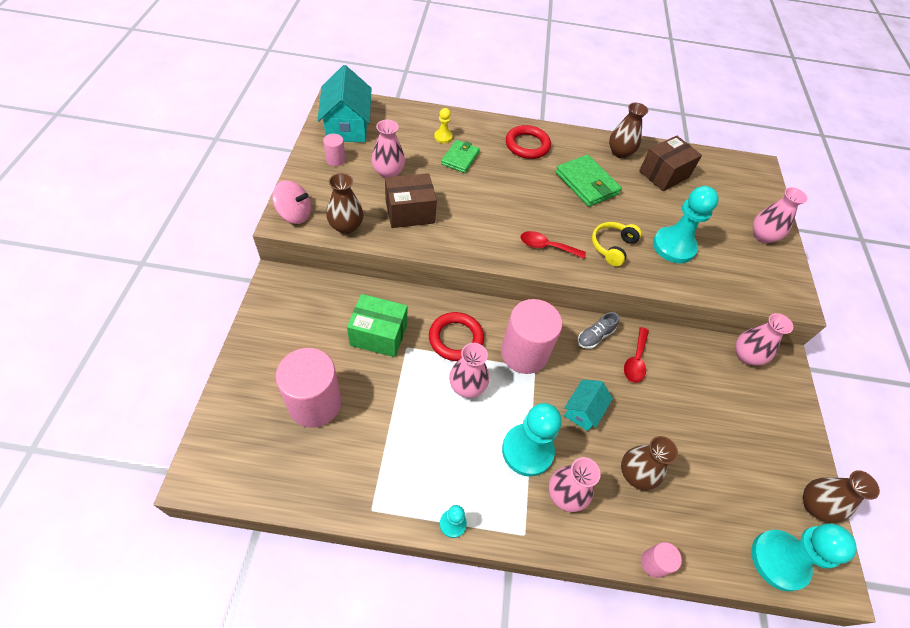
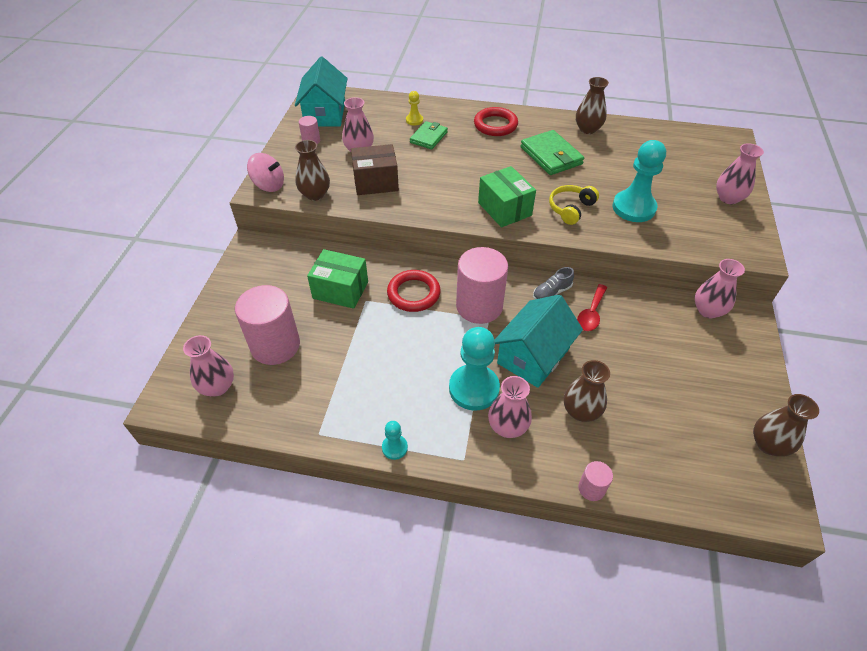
camera: 10 degrees right, 5 degrees down
pink vase [449,343,489,398] -> pink vase moved to [183,335,234,396]
red spoon [521,231,586,258] -> green box [478,166,536,227]
turquoise house [564,380,613,431] -> turquoise house [495,294,583,388], size x1.79
brown box [639,136,702,191] -> none
turquoise pawn [751,523,857,592] -> none

